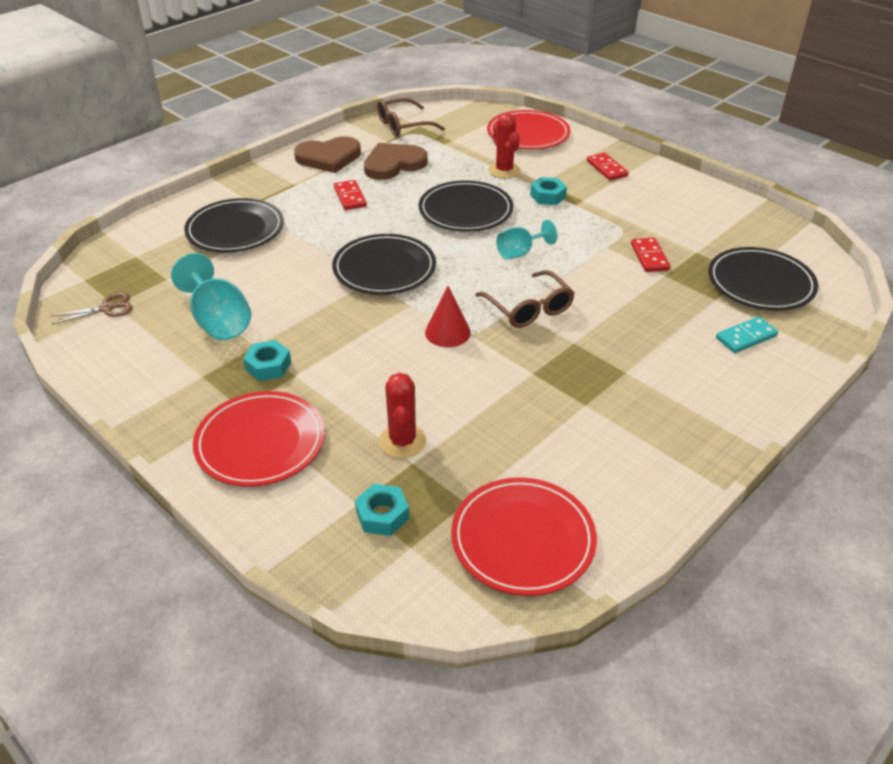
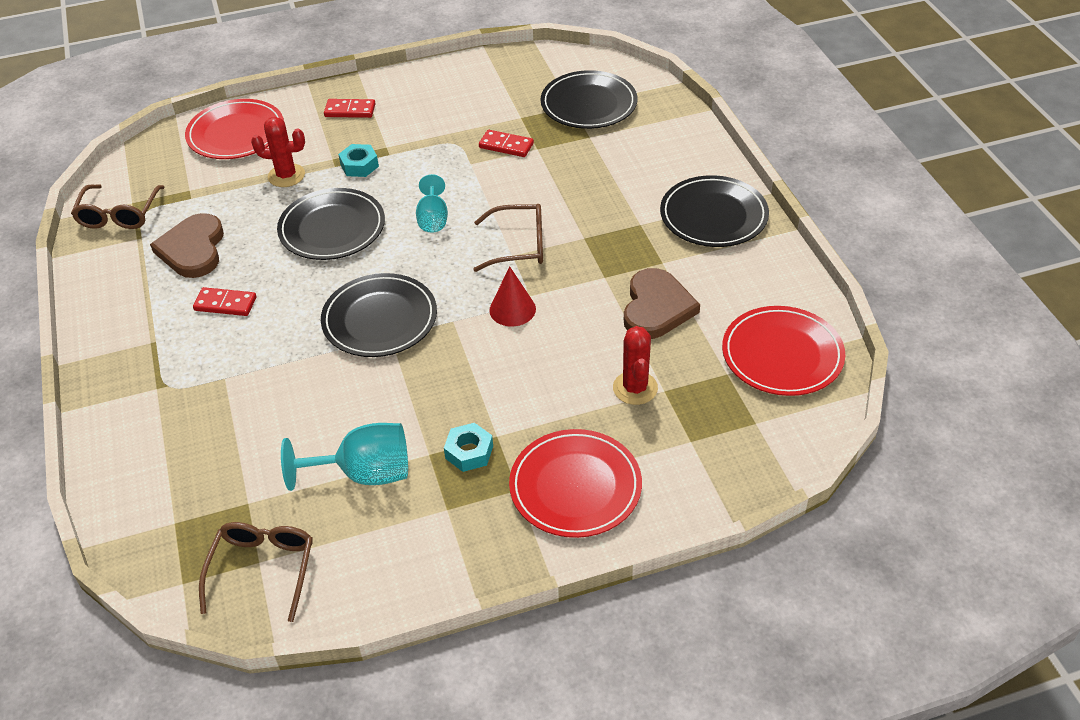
camera: 60 degrees left, 5 degrees up
brown scissors [52,292,133,325] -> brown glasses [199,522,313,622]
black plate [184,198,284,252] -> black plate moved to [660,175,769,247]
brown heart [294,136,361,173] -> brown heart moved to [624,268,700,339]
turquoise nut [355,484,409,536] -> none
red cactus [379,373,426,458] -> red cactus turned 60 degrees clockwise [613,326,658,405]
turquoise domino [716,317,778,353] -> none

